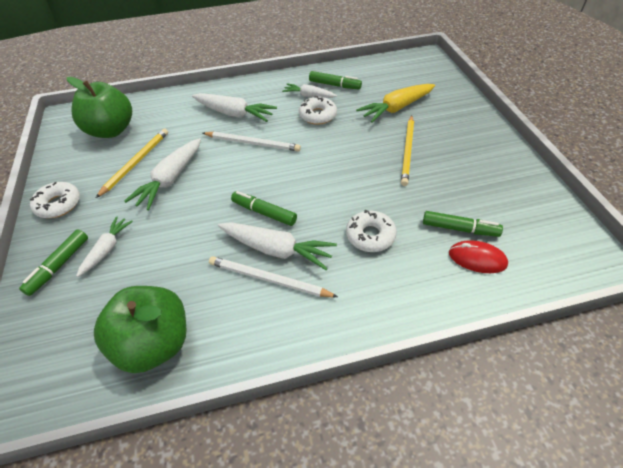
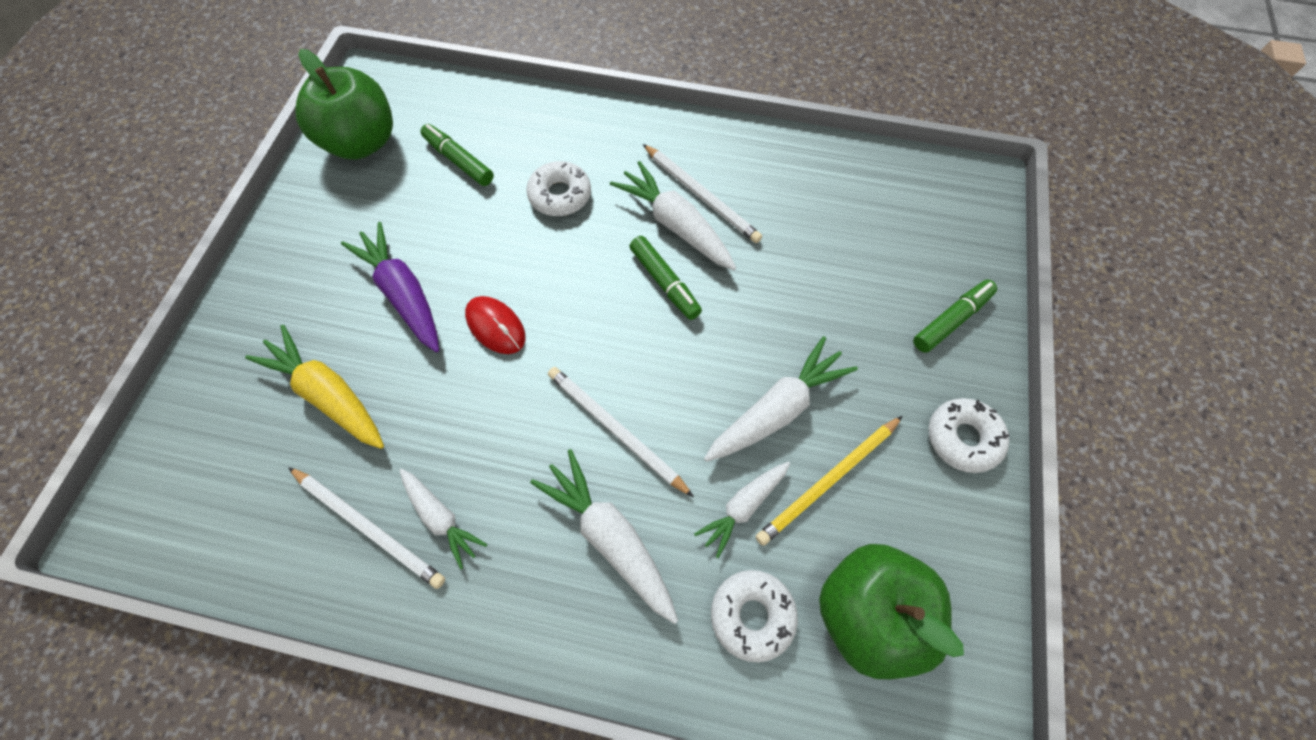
camera: 155 degrees left, 15 degrees up
white carrot [76,217,133,277] -> white carrot moved to [694,462,790,558]
green apple [94,286,186,373] -> green apple moved to [296,49,393,160]
white donut [299,96,337,125] -> white donut moved to [711,570,798,662]
green marker [309,71,362,89] -> white pencil [288,467,445,589]
yellow carrot [356,84,435,123] -> yellow carrot turned 135 degrees counterclockwise [245,325,384,449]
yellow pencil [401,115,414,186] -> purple carrot [341,222,439,352]
red mouse [449,240,508,273] -> red mouse moved to [465,296,526,354]

